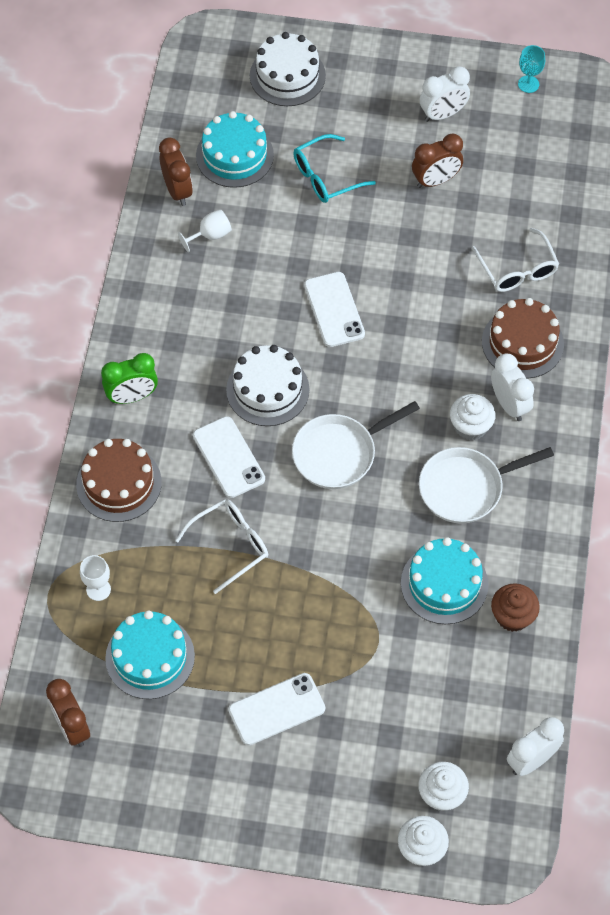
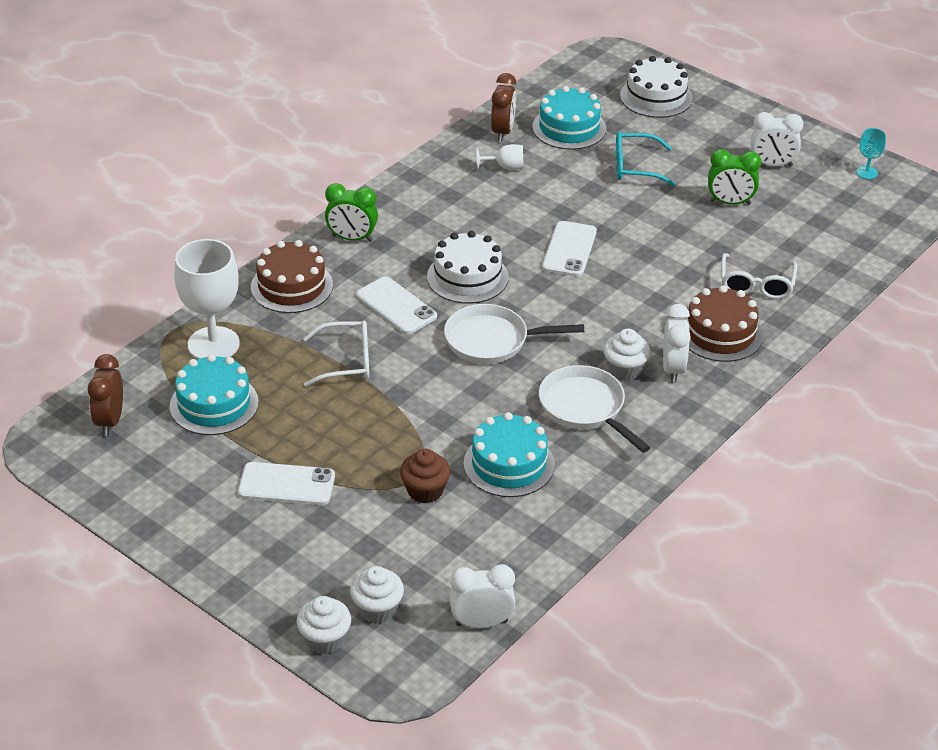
camera: 30 degrees right, 20 degrees down
white goblet [80,555,111,601] -> white goblet [174,239,240,359], size x2.16
white phone [193,416,265,498] -> white phone turned 45 degrees counterclockwise [356,276,437,334]
brown clock [412,133,463,188] -> green clock [708,149,761,205]
white pan [419,447,554,524] -> white pan turned 45 degrees clockwise [539,365,650,453]
brown cupcake [491,583,540,632] -> brown cupcake moved to [400,449,450,503]

